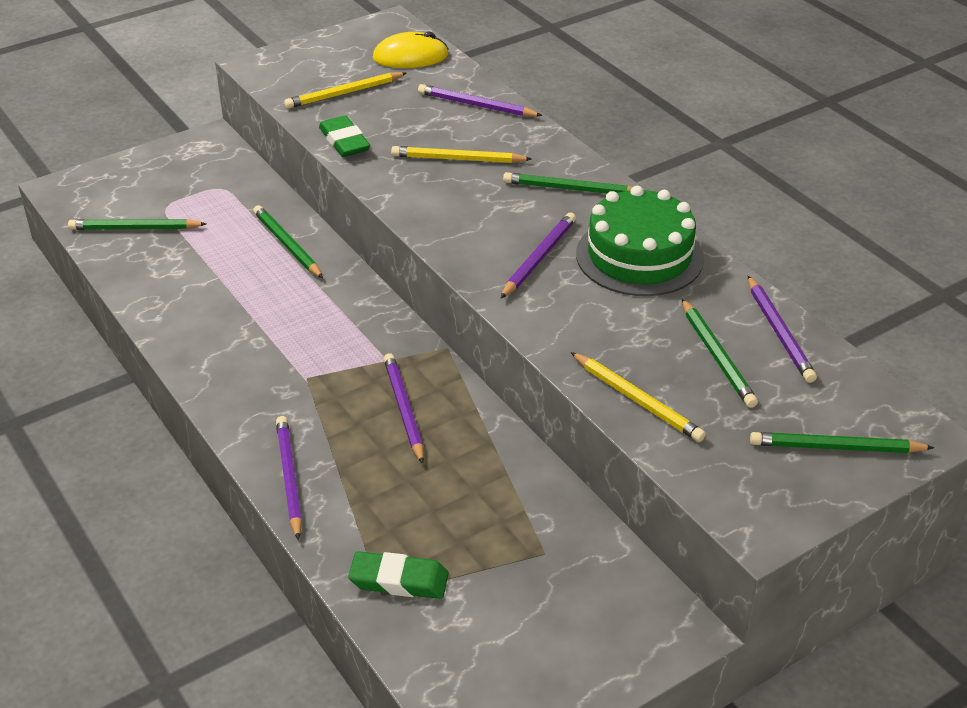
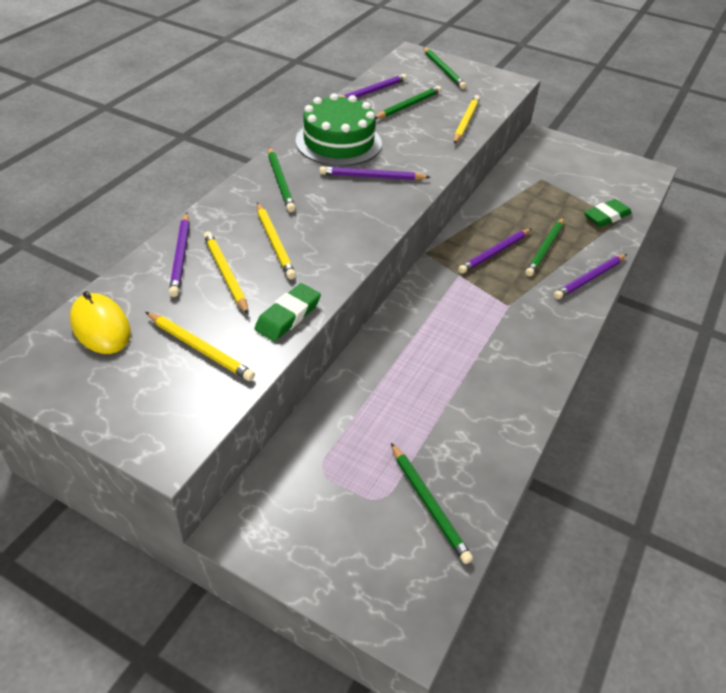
camera: 120 degrees left, 5 degrees up
green pencil [253,205,323,278] -> green pencil moved to [526,217,564,276]
green eraser [348,551,449,599] -> green eraser turned 75 degrees clockwise [584,199,632,227]
none -> yellow pencil [203,231,249,315]

